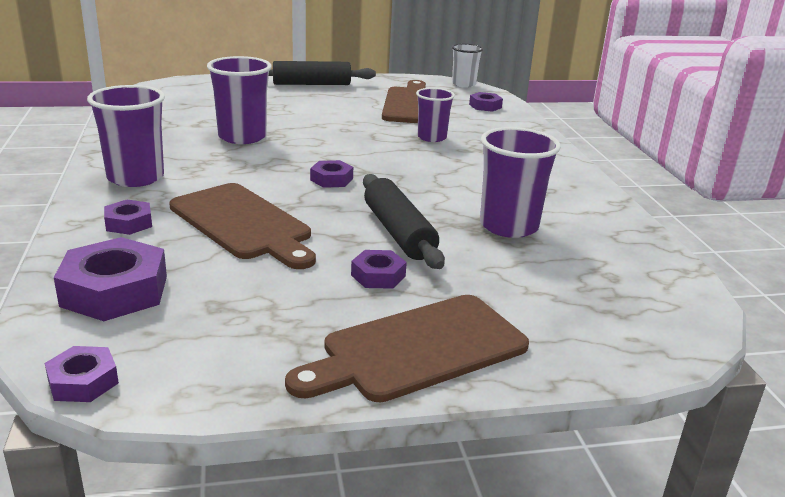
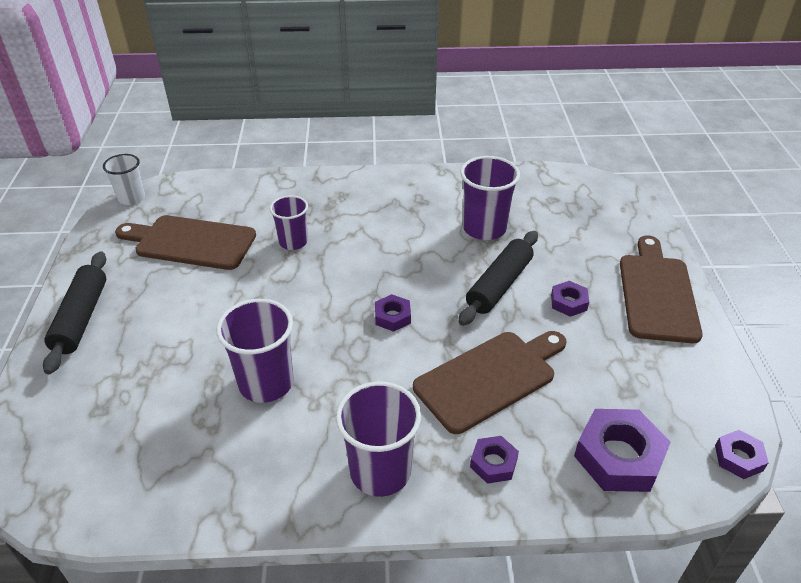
camera: 80 degrees left, 15 degrees up
brown cutting board [285,295,529,402] -> brown cutting board turned 150 degrees counterclockwise [620,236,703,343]
black rolling pin [363,174,445,269] -> black rolling pin turned 45 degrees counterclockwise [459,231,538,326]
purple nut [469,92,503,112] -> none

